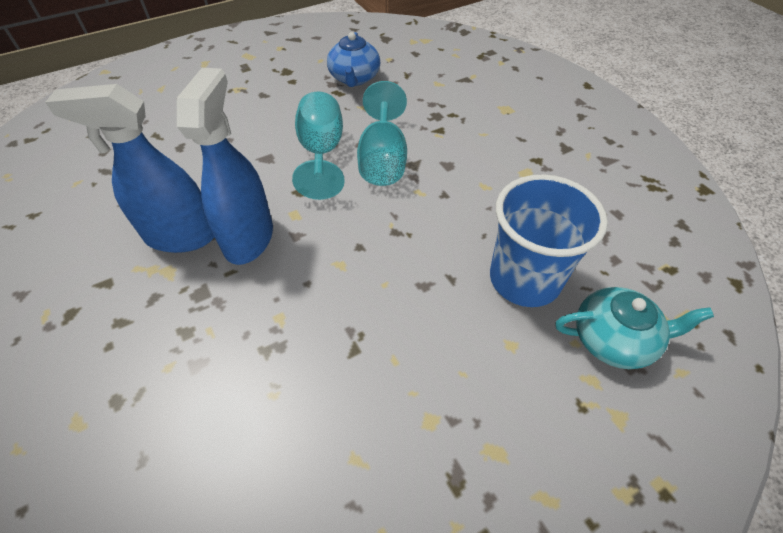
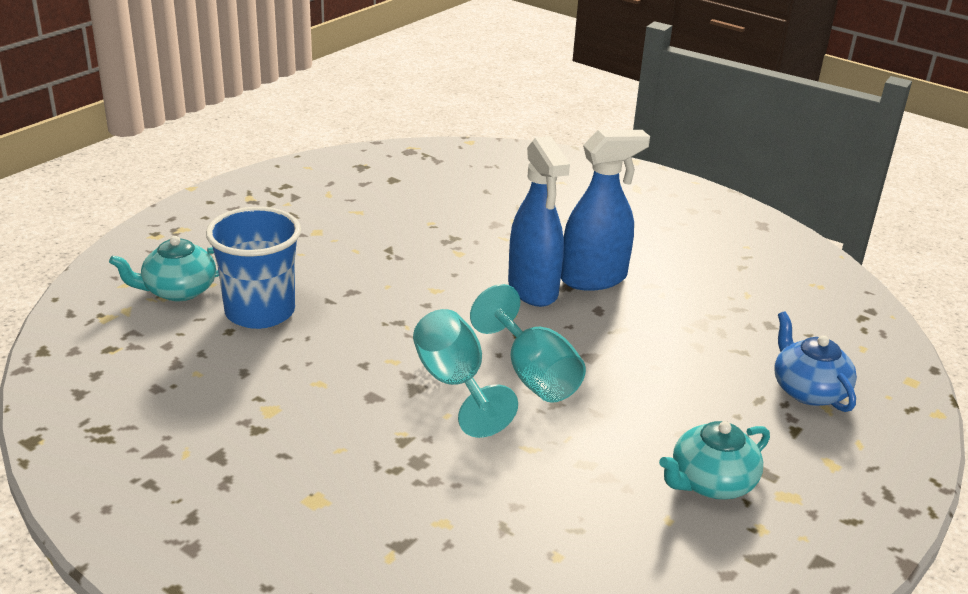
camera: 155 degrees right, 20 degrees down
blue teapot [327,32,380,87] -> blue teapot moved to [774,311,857,412]
none -> turquoise teapot [659,421,770,499]

